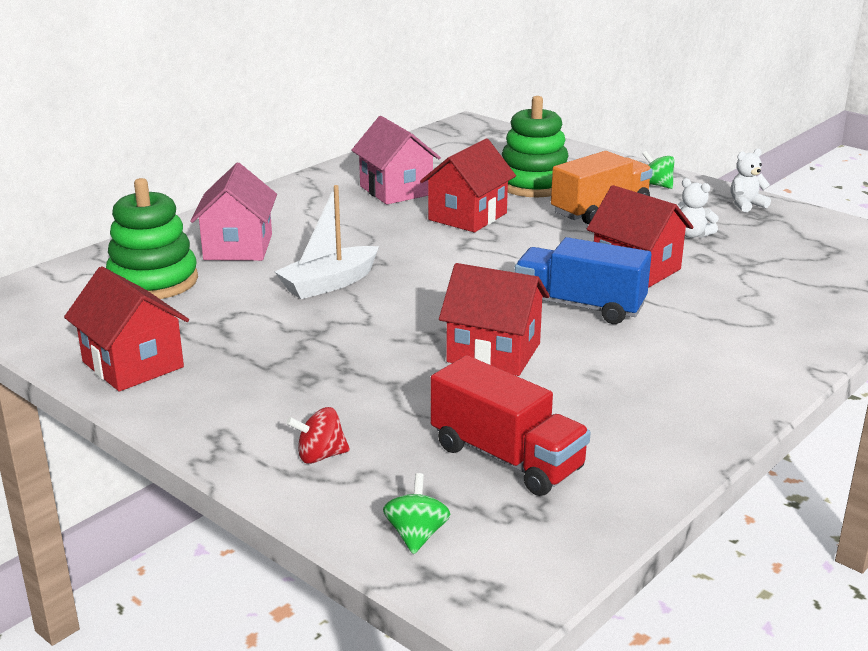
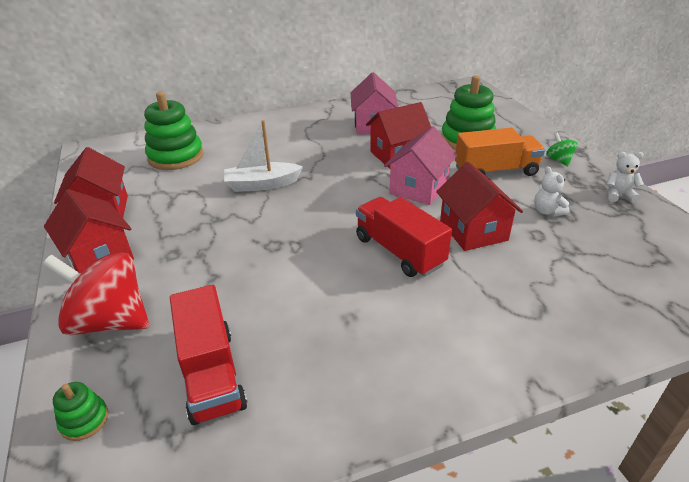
camera: 30 degrees right, 10 degrees up
pink house [190,163,277,261] -> pink house moved to [384,126,457,205]
red spinning top [287,407,350,464] -> red spinning top [43,253,149,335], size x2.14
green spinning top [383,473,450,554] -> green stacking toy [53,382,108,441]
red house [439,263,550,376] -> red house moved to [44,189,134,274]
blue truck [515,237,651,324] -> red truck [356,197,452,277]

